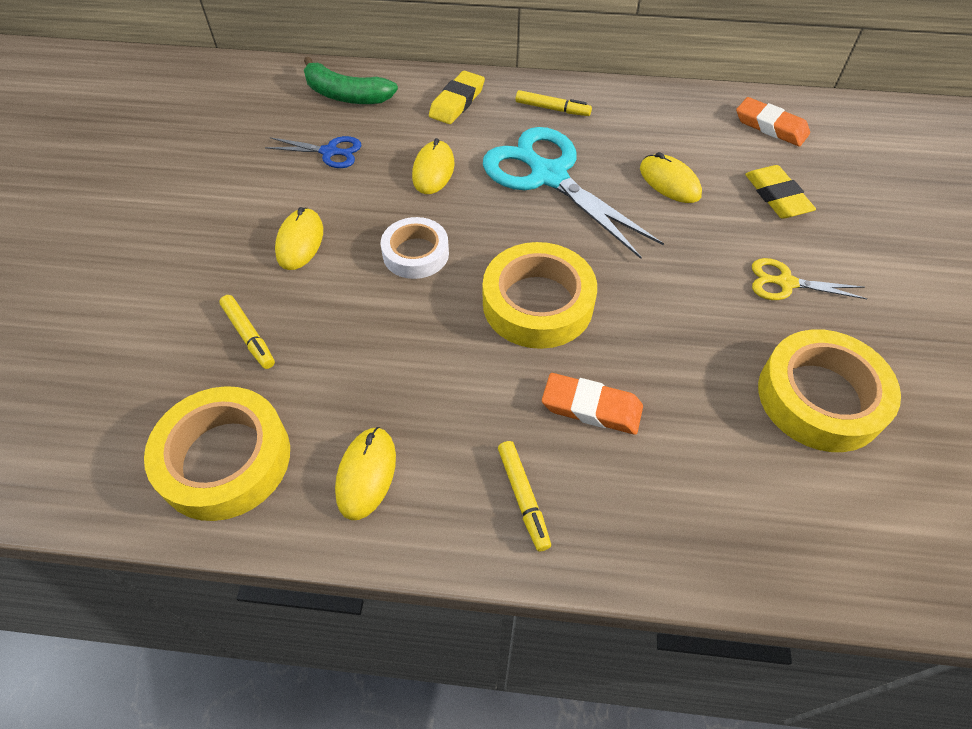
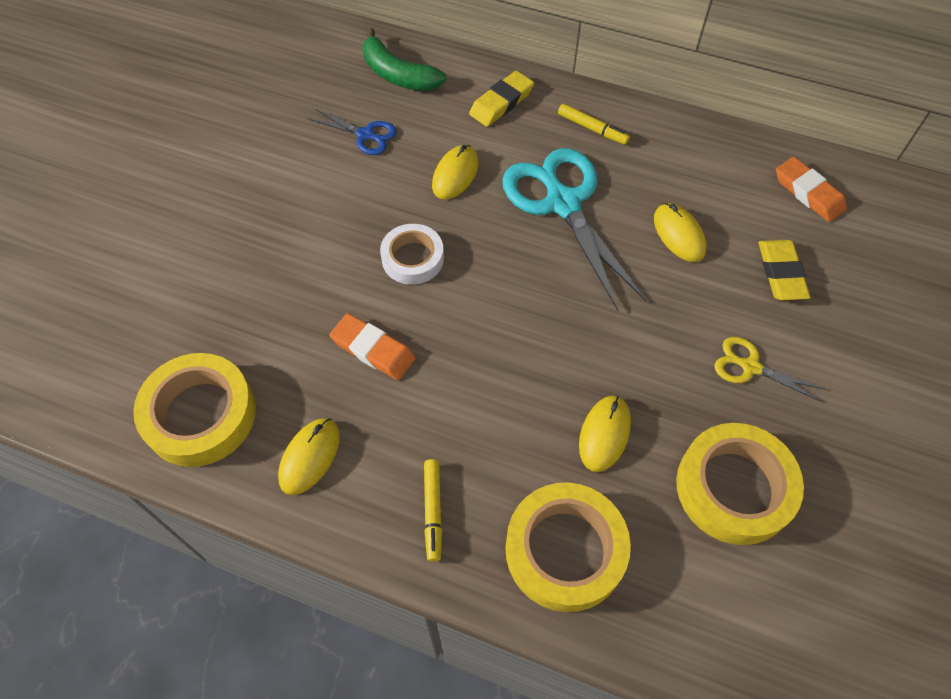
camera: 15 degrees right, 5 degrees up
yellow marker [219,295,275,369] -> none
yellow mouse [275,207,323,270] -> yellow mouse moved to [579,396,631,472]
yellow tape [483,242,597,349] -> yellow tape moved to [505,483,631,612]
orange eraser [542,373,643,435] -> orange eraser moved to [329,313,416,380]

